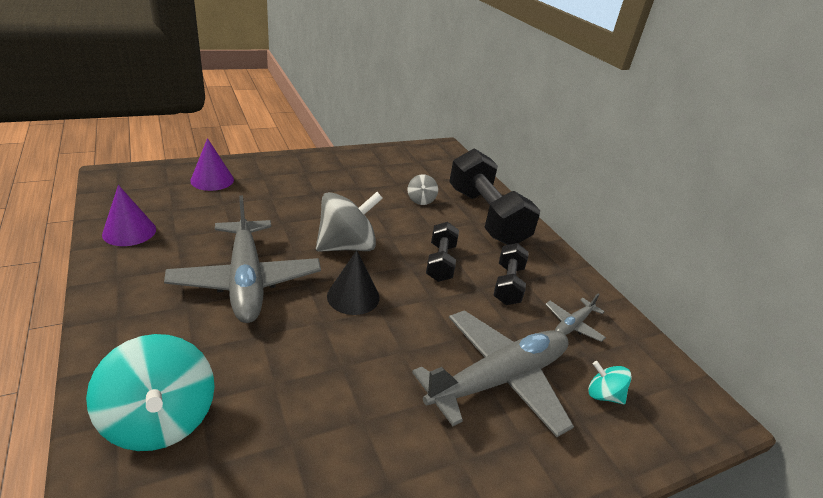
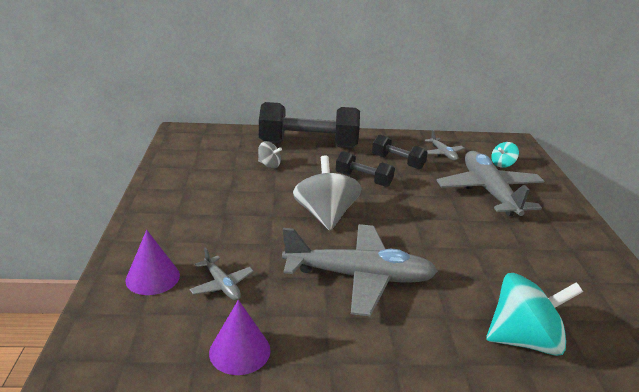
camera: 65 degrees left, 5 degrees down
black cone [327,250,379,315] -> none
none -> grey plane [189,247,254,300]

